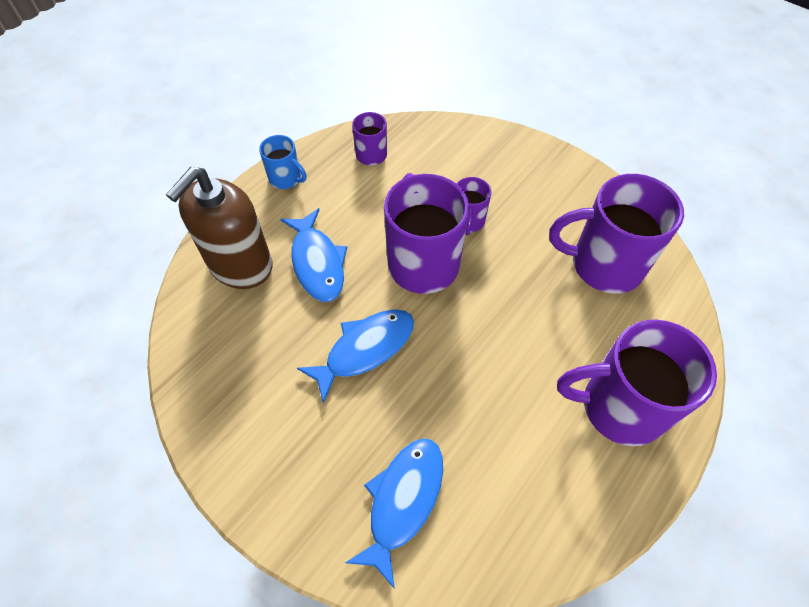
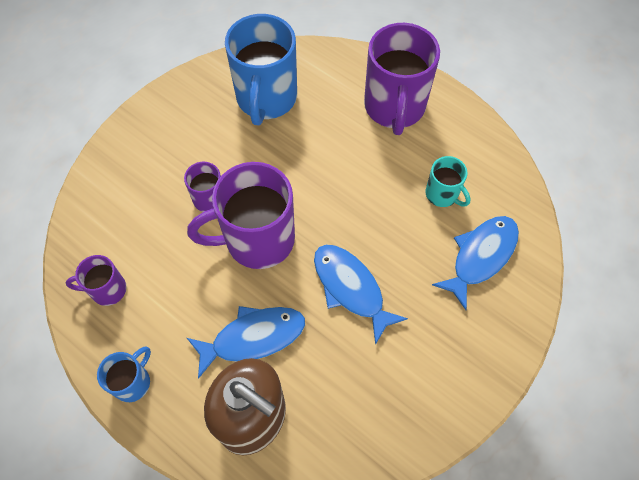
camera: 90 degrees left, 5 degrees up
blue fish [345,438,443,589] -> blue fish turned 105 degrees clockwise [432,216,519,310]
purple mug [549,174,684,294] -> blue mug [225,14,297,125]
none -> turquoise mug [426,156,471,207]

